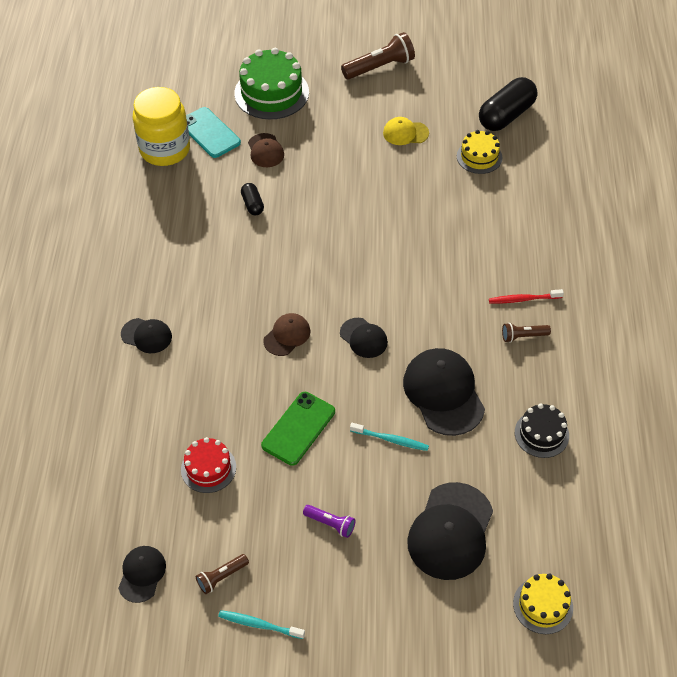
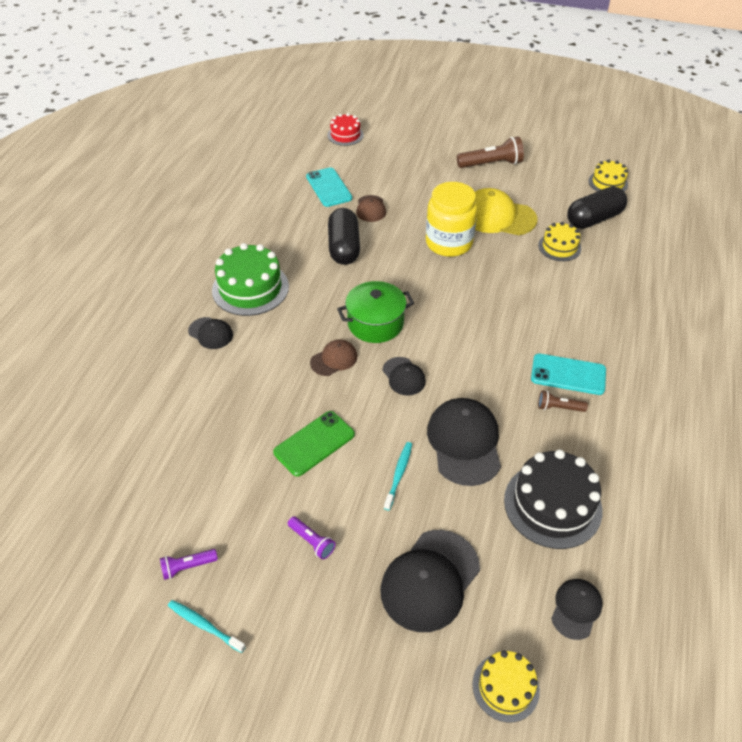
camera: 15 degrees right, 5 degrees down
black cap [118,546,166,603] -> black cap moved to [551,579,603,640]
yellow jar [133,87,190,166] -> yellow jar moved to [426,182,478,257]
red cake [181,437,236,493] -> red cake moved to [327,113,364,146]
brown flashlight [196,554,249,594] -> purple flashlight [160,549,218,580]
green cake [234,48,309,119] -> green cake moved to [212,243,289,316]
black capsule [241,183,264,215] -> black capsule [328,208,360,265], size x1.99
turquoise toothbrush [350,423,429,451] -> turquoise toothbrush turned 105 degrees counterclockwise [384,442,412,510]
yellow cap [383,117,429,145] -> yellow cap [475,188,537,235], size x1.83
red toothbrush [489,289,564,304] -> turquoise phone [531,354,606,395]
black cake [515,403,569,458] -> black cake [504,449,602,549], size x1.71
none -> green pot [337,281,414,343]
none -> yellow cake [588,159,628,192]

